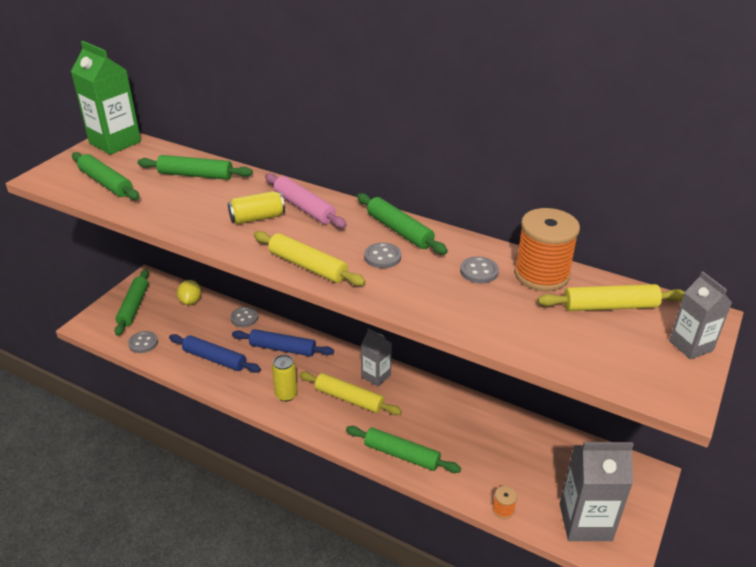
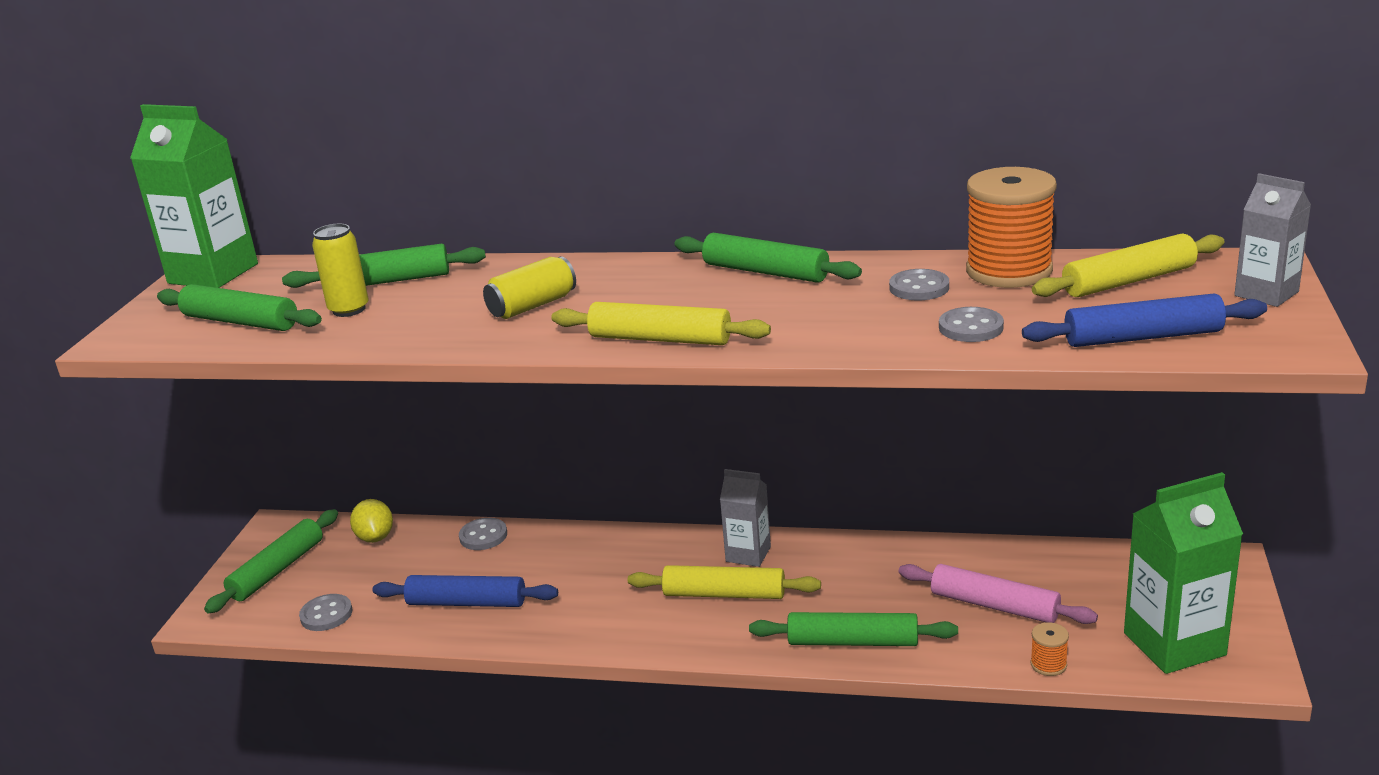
camera: 15 degrees left, 10 degrees down
green rolling pin [115,269,149,336] -> green rolling pin turned 45 degrees clockwise [204,509,338,614]
blue rolling pin [232,329,334,356] -> blue rolling pin moved to [1022,294,1267,347]
pink rolling pin [265,173,347,228] -> pink rolling pin moved to [899,564,1098,624]
yellow can [272,355,298,402] -> yellow can moved to [312,224,369,317]
grey button [364,243,401,268] -> grey button moved to [939,307,1004,342]
grey carton [560,442,634,541] -> green carton [1124,472,1243,674]

